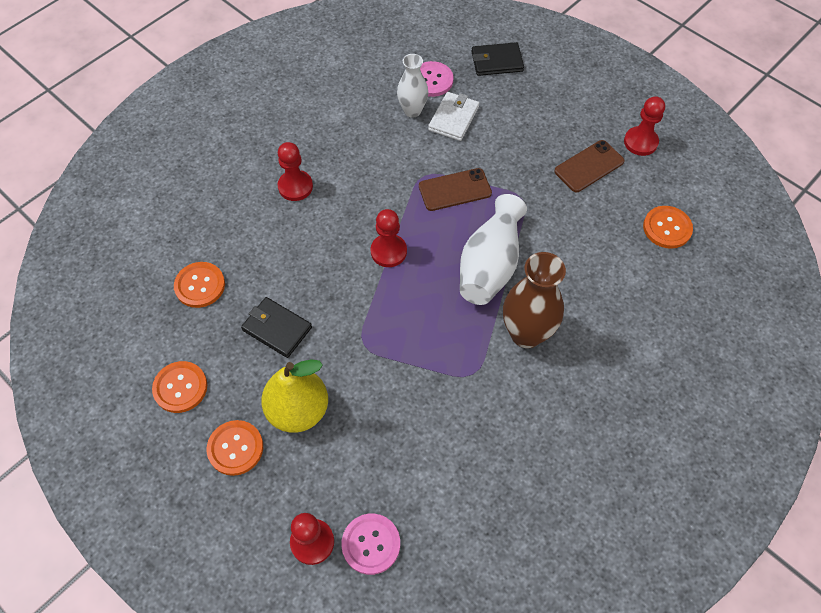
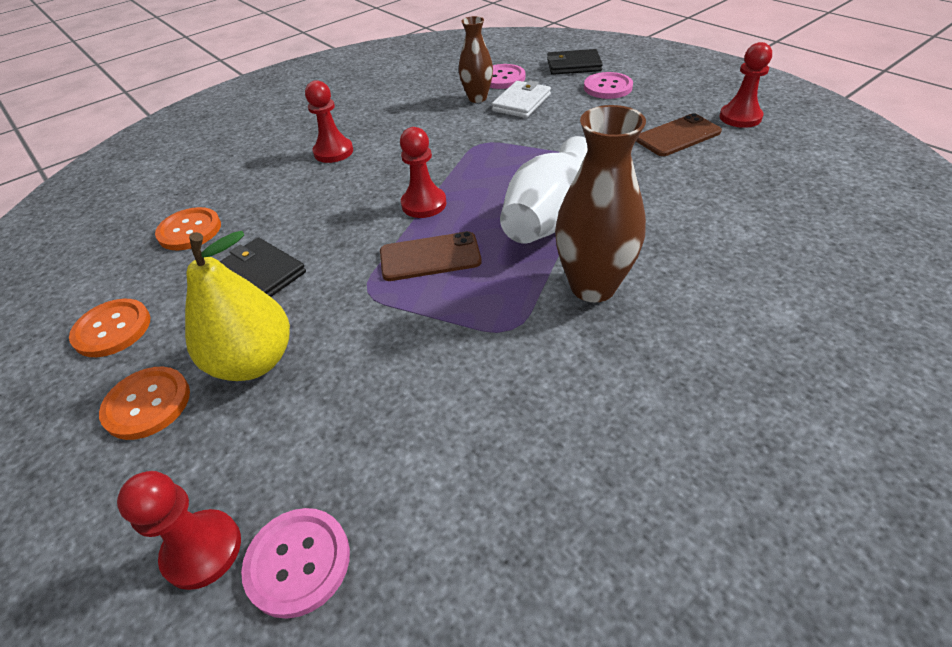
camera: 10 degrees right, 15 degrees down
white vase [397,54,428,118] -> brown vase [459,16,493,103]
brown phone [419,168,492,211] -> brown phone moved to [380,231,482,281]
orange button [643,206,693,249] -> none
none -> pink button [584,72,633,99]

